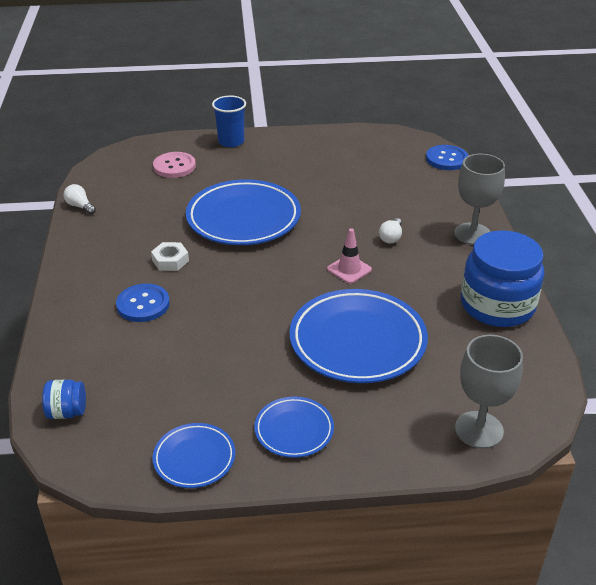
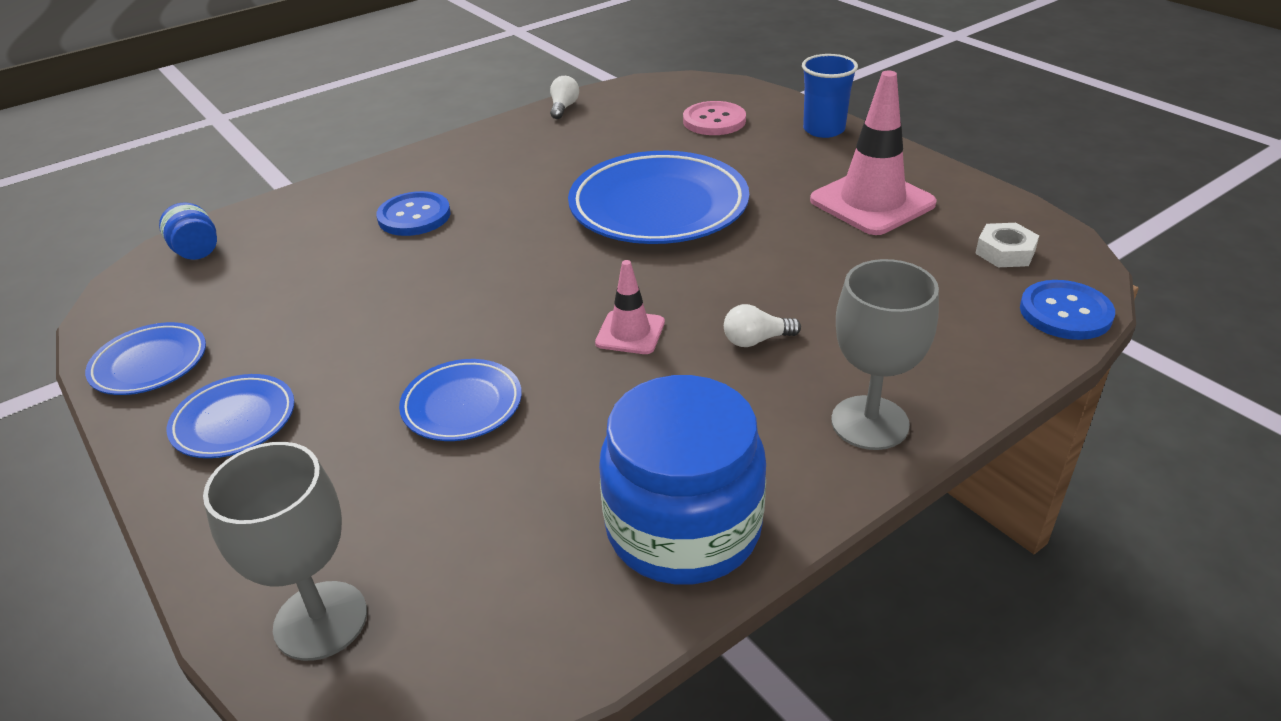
camera: 60 degrees right, 0 degrees up
white nut [151,242,189,271] -> white nut moved to [975,223,1039,267]
blue plate [290,289,428,383] -> blue plate [399,359,522,441], size x0.52
none -> pink traffic cone [810,71,937,235]

